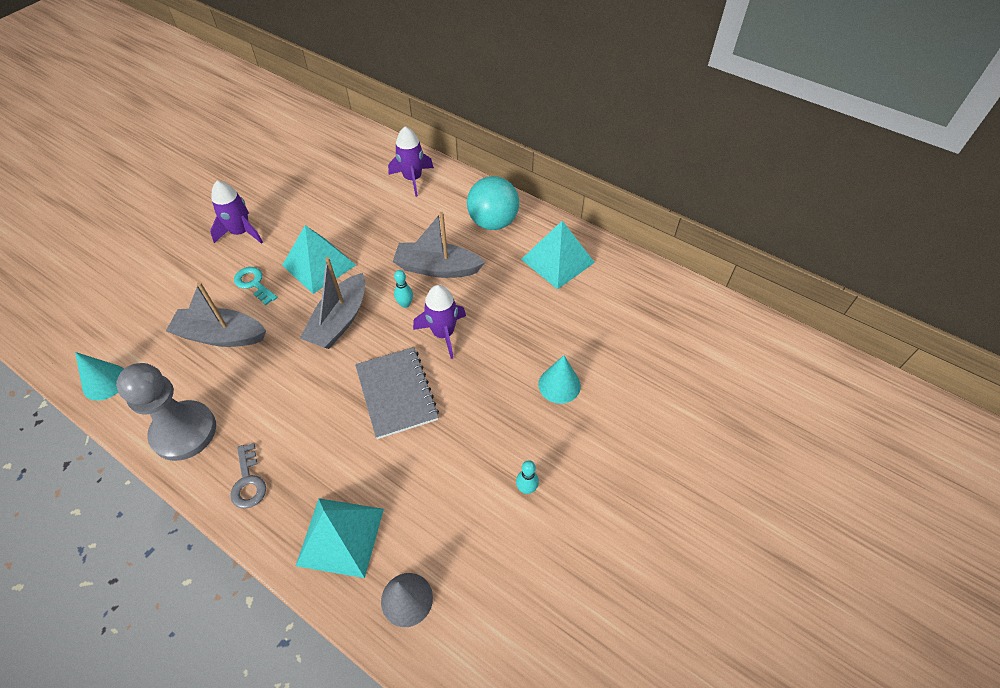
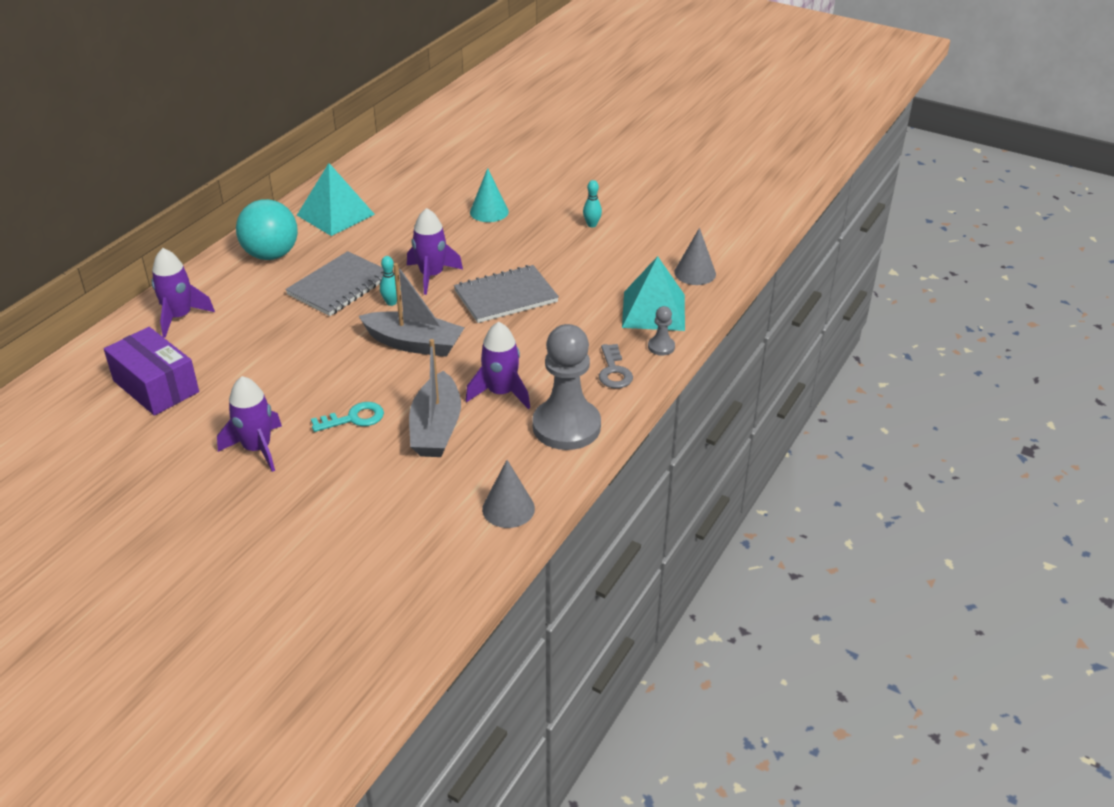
camera: 95 degrees left, 15 degrees down
turquoise cone [75,352,124,401] -> grey cone [482,460,535,528]
grey key [230,443,266,509] -> grey key turned 105 degrees clockwise [599,344,633,388]
turquoise key [234,267,278,305] -> turquoise key turned 150 degrees counterclockwise [311,402,384,432]
turquoise pyramid [282,225,356,294] -> none
grey boat [393,212,485,278] -> grey notebook [285,251,384,316]
none -> purple box [104,327,199,416]
none -> purple rocket [465,322,530,409]
none -> grey pawn [648,306,675,356]

